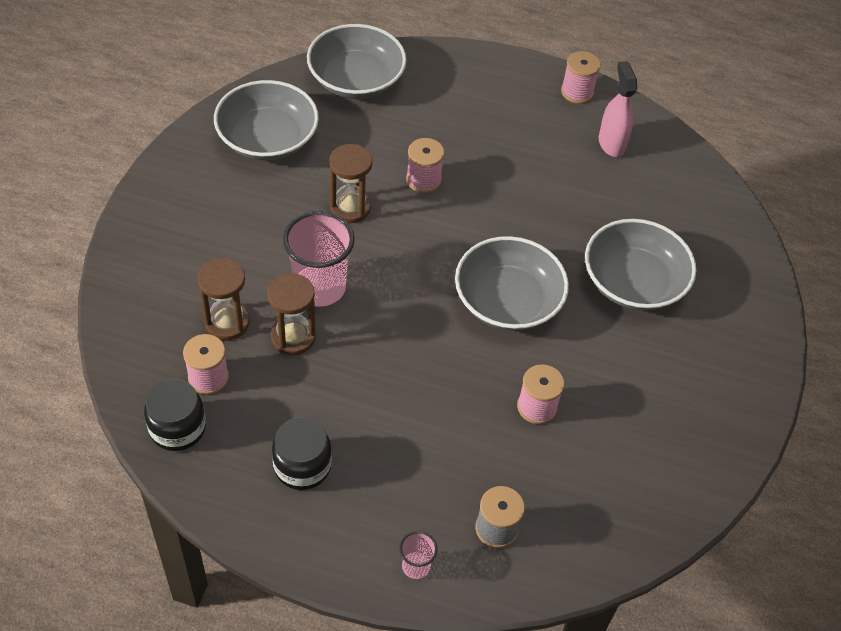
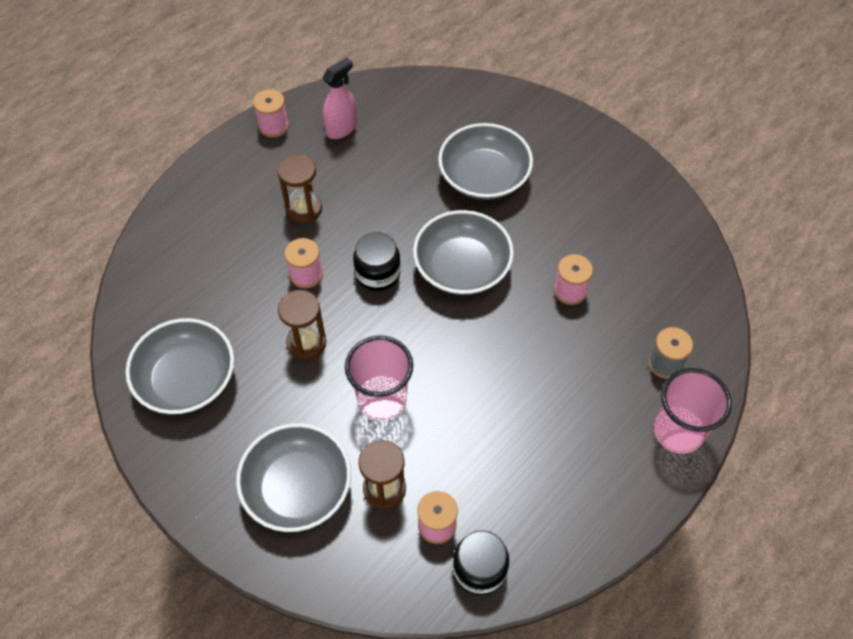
camera: 60 degrees left, 5 degrees up
brown hourglass [267,273,316,355] -> brown hourglass moved to [277,154,322,223]
black jar [272,417,332,490] -> black jar moved to [353,232,401,291]
grey bowl [307,24,407,99] -> grey bowl moved to [236,423,351,532]
pink cup [399,531,438,579] -> pink cup [654,368,732,454], size x2.11
pink spray bottle [599,61,637,157] -> pink spray bottle turned 120 degrees clockwise [323,57,357,139]

